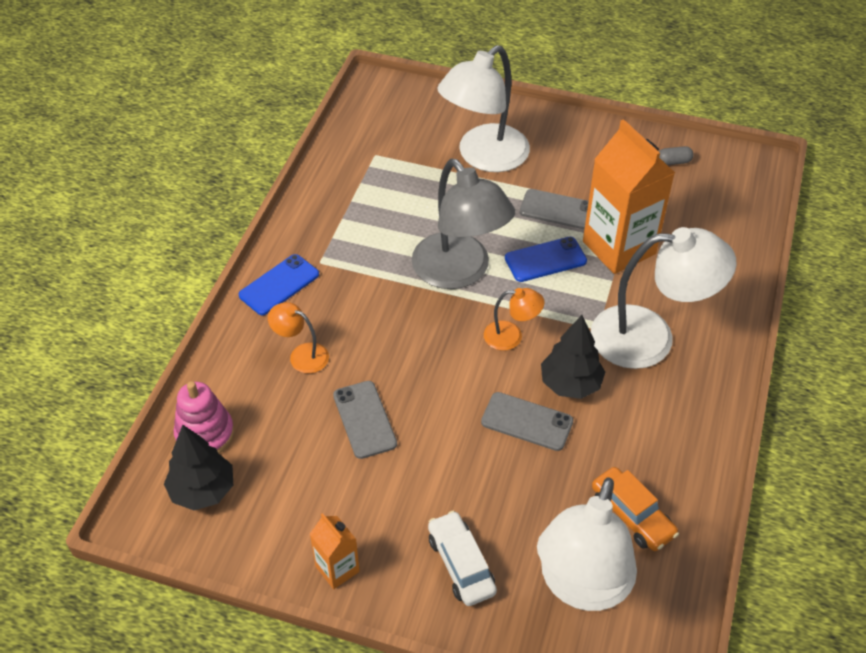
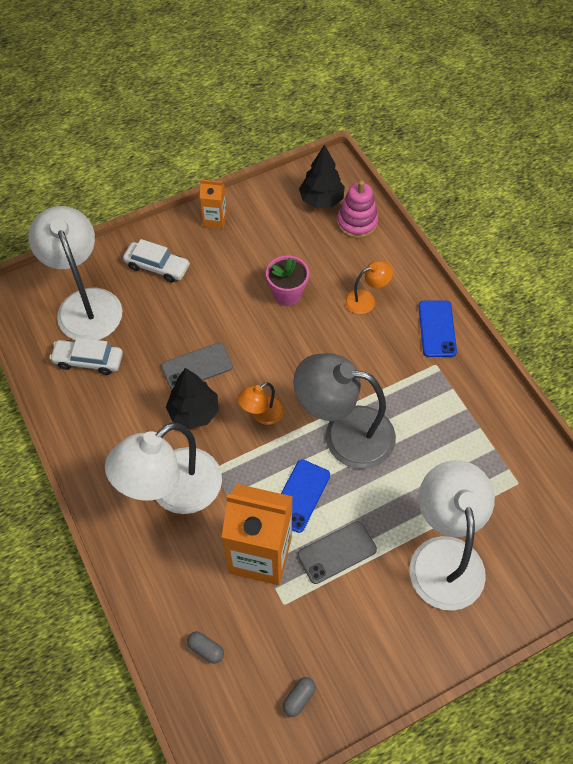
camera: 135 degrees right, 10 degrees up
grey phone [333,381,397,459] -> pink flower pot [266,256,309,306]
orange car [592,467,679,551] -> white car [49,338,123,375]
none -> grey capsule [187,631,224,664]

